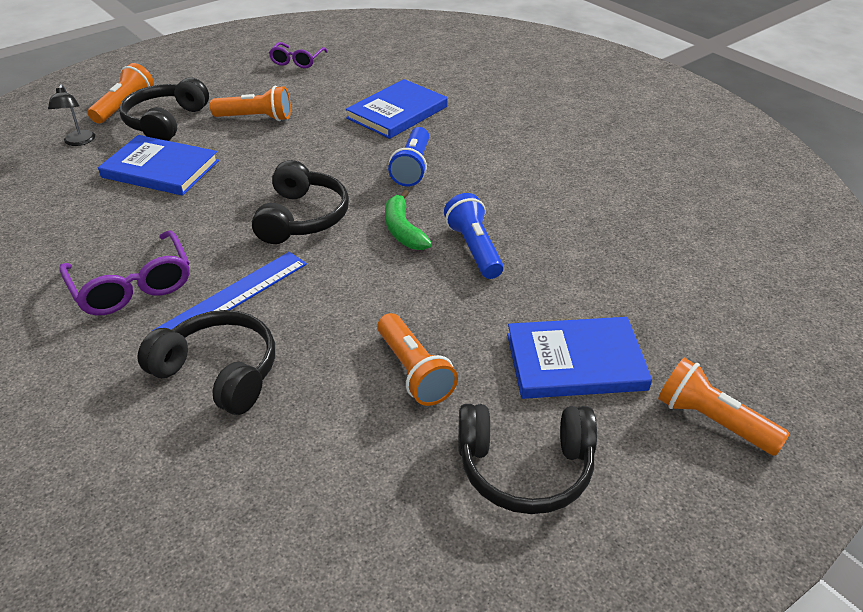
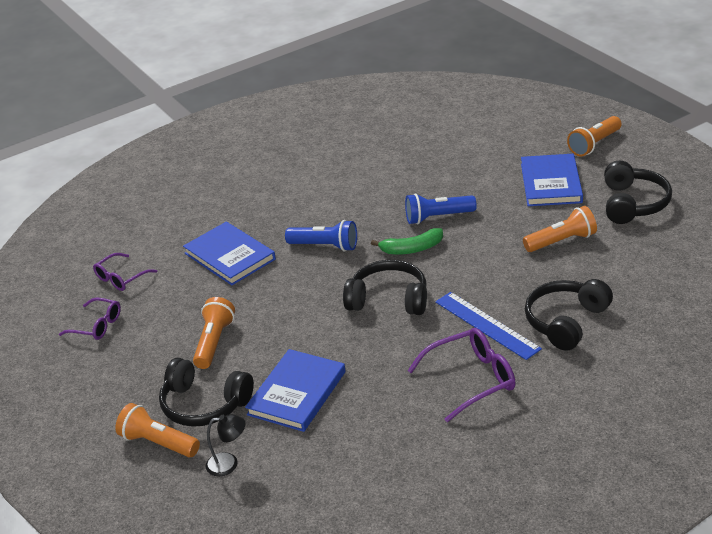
camera: 80 degrees left, 5 degrees down
none -> purple glasses [93,253,157,291]

